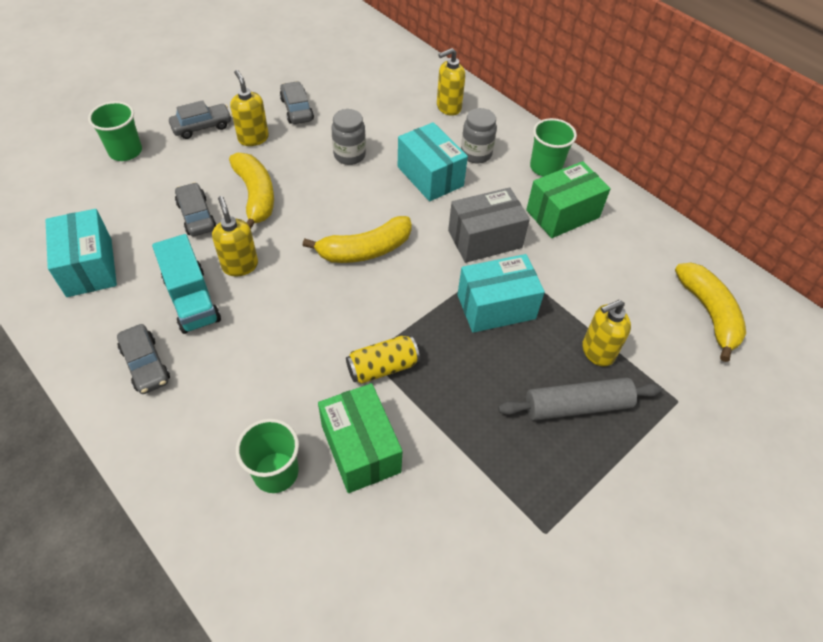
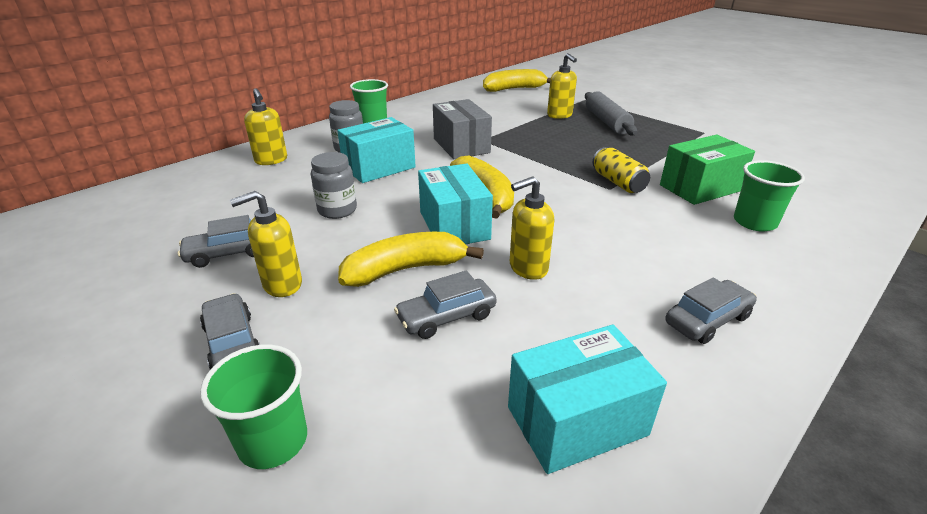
camera: 90 degrees left, 20 degrees down
turquoise truck [152,234,221,334] -> none
turquoise box [457,254,545,333] -> turquoise box moved to [418,164,493,244]
green box [526,161,611,238] -> none

